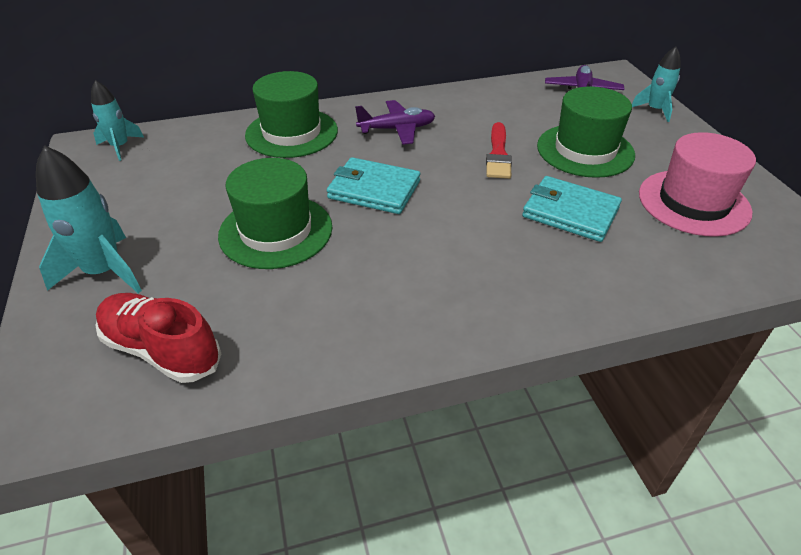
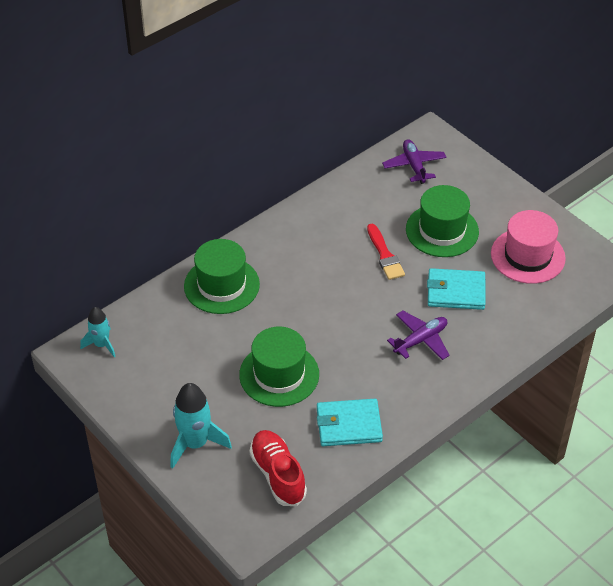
camera: 25 degrees left, 5 degrees up
red shoe [95,293,221,383] -> red shoe turned 60 degrees clockwise [249,430,307,506]
turquoise wallet [327,157,420,214] -> turquoise wallet moved to [317,399,383,446]
purple plane [355,100,435,145] -> purple plane moved to [387,311,450,360]
turquoise rocket [632,47,681,122] -> none

